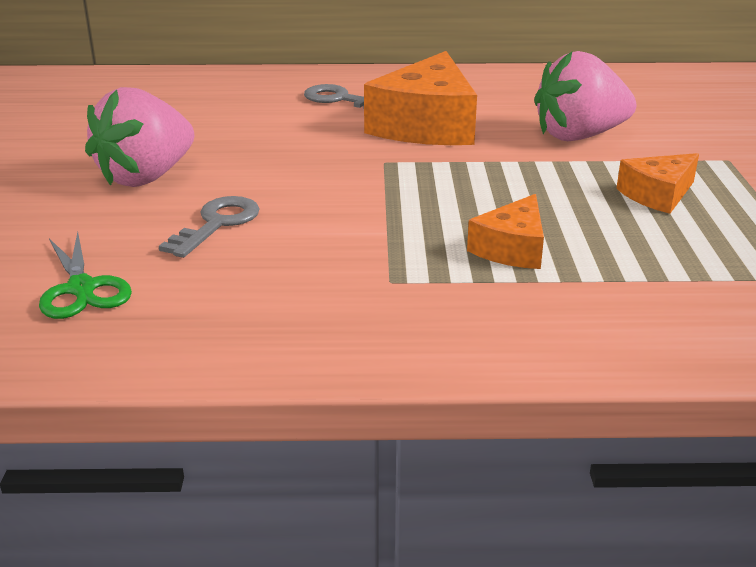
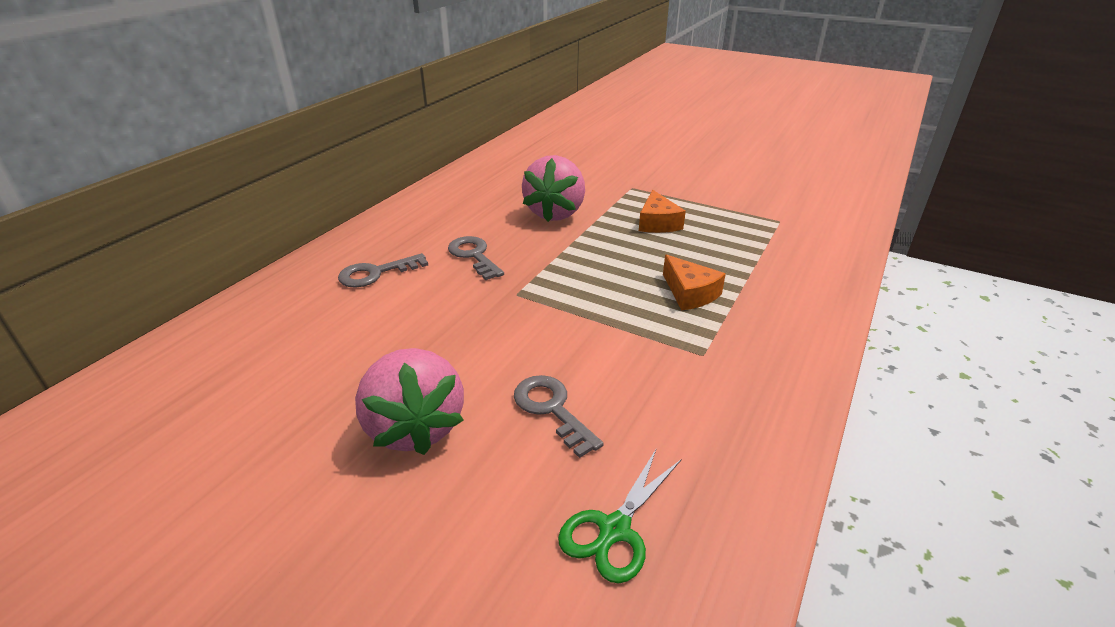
camera: 60 degrees left, 5 degrees up
green scissors [39,232,132,319] -> green scissors turned 120 degrees clockwise [558,450,681,584]
orange cheese [364,51,477,145] -> grey key [448,236,504,280]

